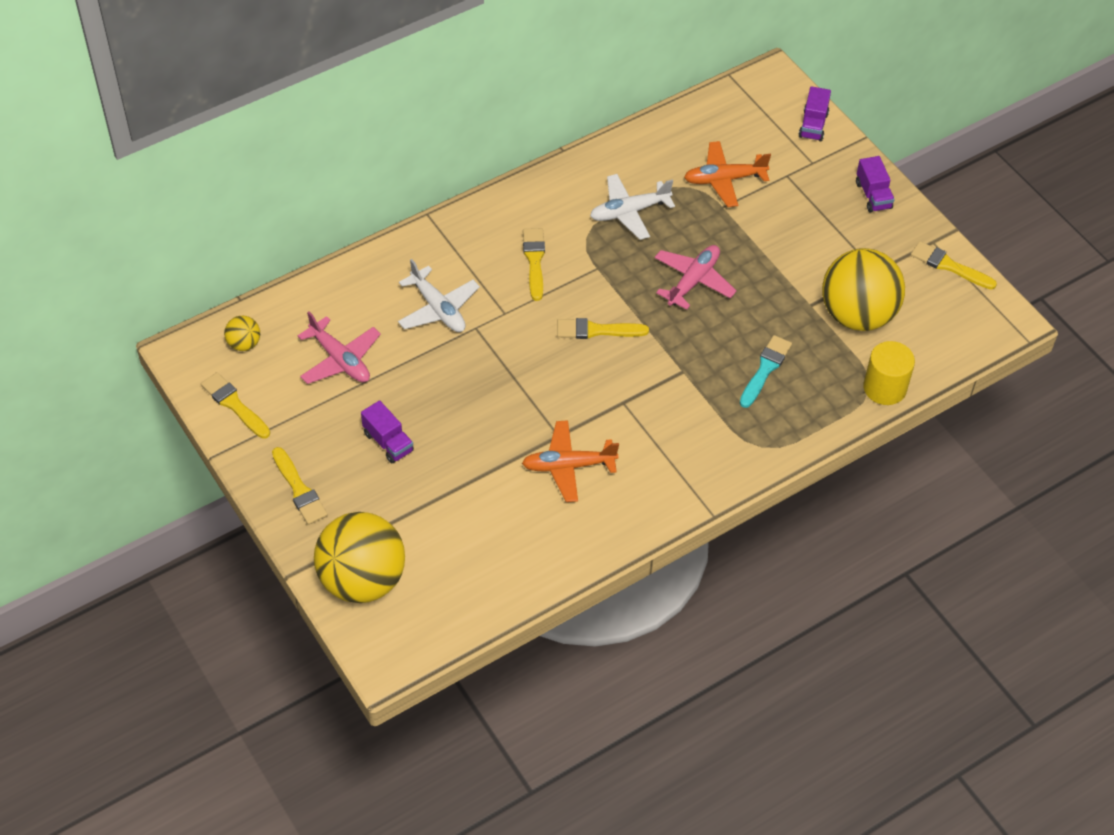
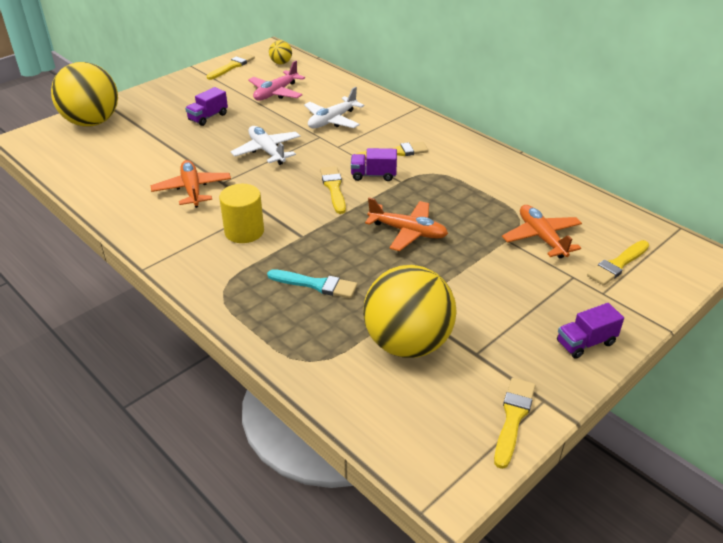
camera: 80 degrees right, 15 degrees down
yellow brush [272,447,328,525] -> yellow brush moved to [587,240,649,286]
white plane [590,174,675,240] -> white plane moved to [231,126,300,165]
pink plane [655,245,737,310] -> orange plane [365,198,448,251]
purple truck [799,86,831,141] -> purple truck moved to [351,148,397,181]
yellow cylinder [863,341,915,405] -> yellow cylinder moved to [219,184,264,243]

